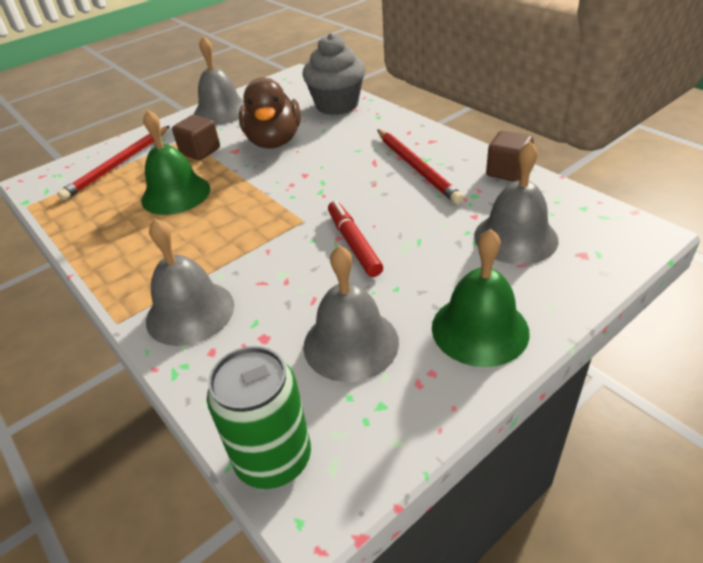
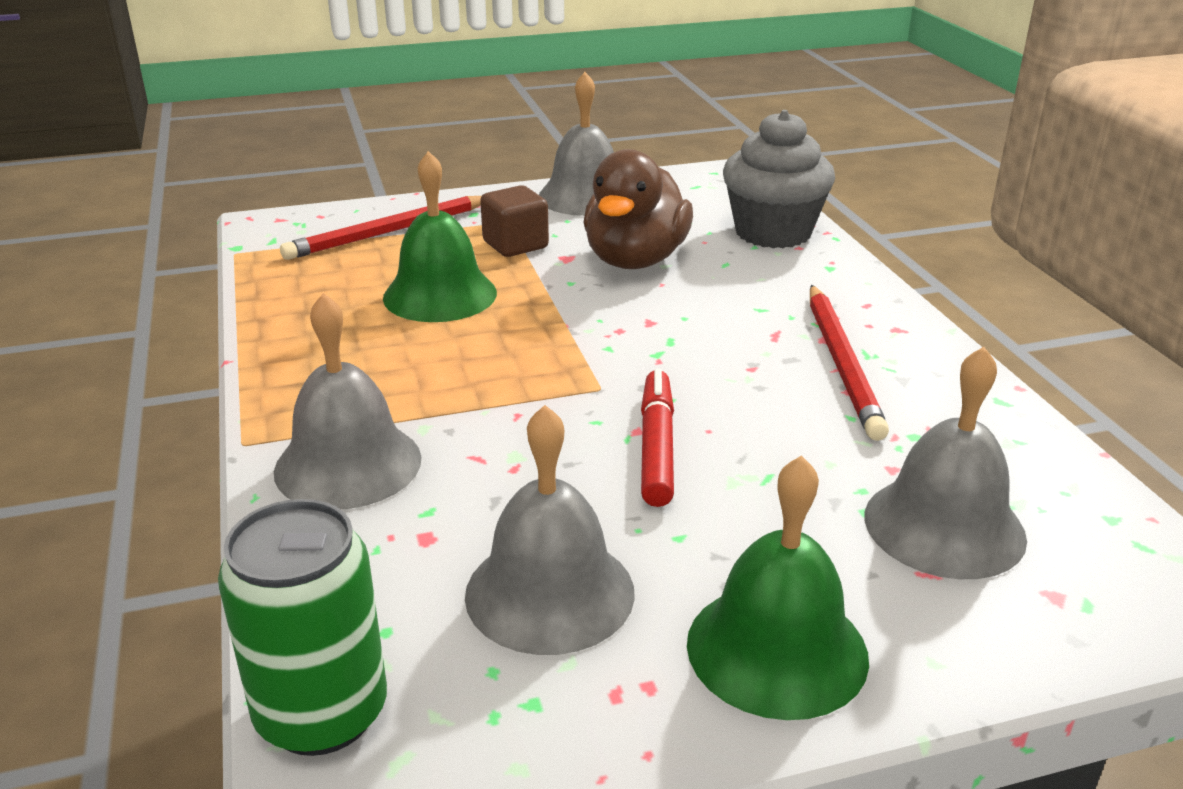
camera: 20 degrees right, 10 degrees down
brown cube [486,131,534,182] -> none

